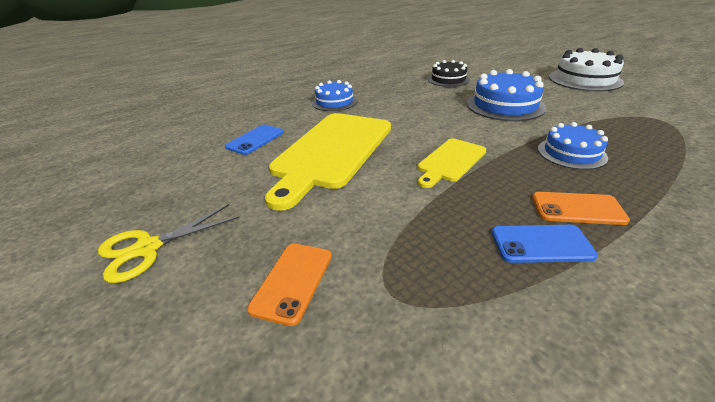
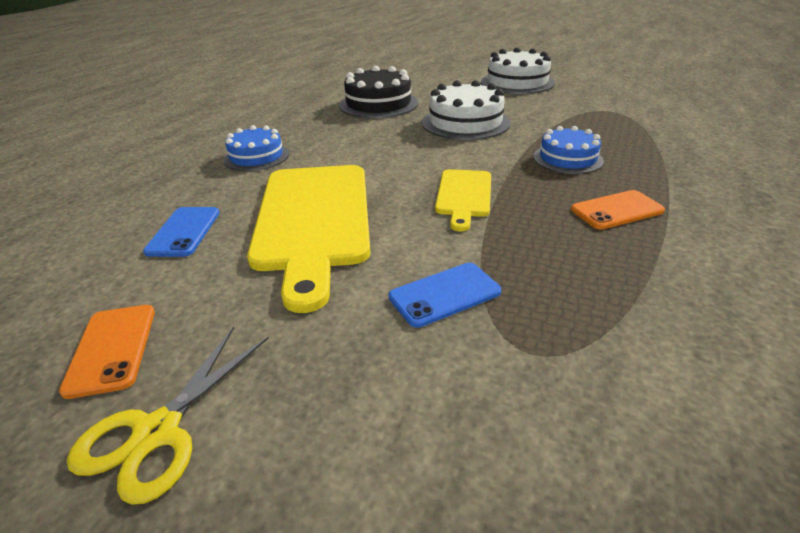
camera: 30 degrees left, 0 degrees up
orange phone [247,244,332,326] -> orange phone moved to [59,305,155,399]
black cake [428,60,470,87] -> black cake [339,66,418,118], size x1.53
blue cake [467,69,546,121] -> white cake [422,80,511,140]
blue phone [492,225,598,263] -> blue phone moved to [389,263,501,328]

